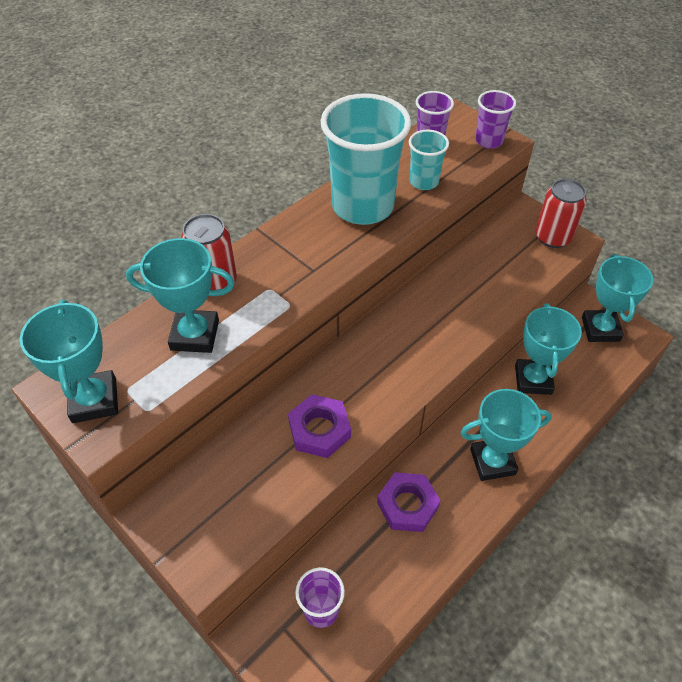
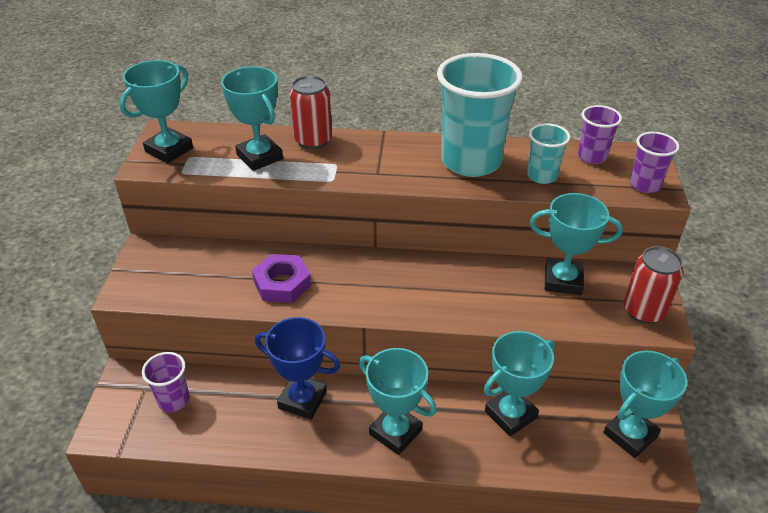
camera: 50 degrees right, 10 degrees down
purple nut [377,472,441,532] -> blue trophy [255,317,340,419]
none -> turquoise trophy [530,193,623,295]

